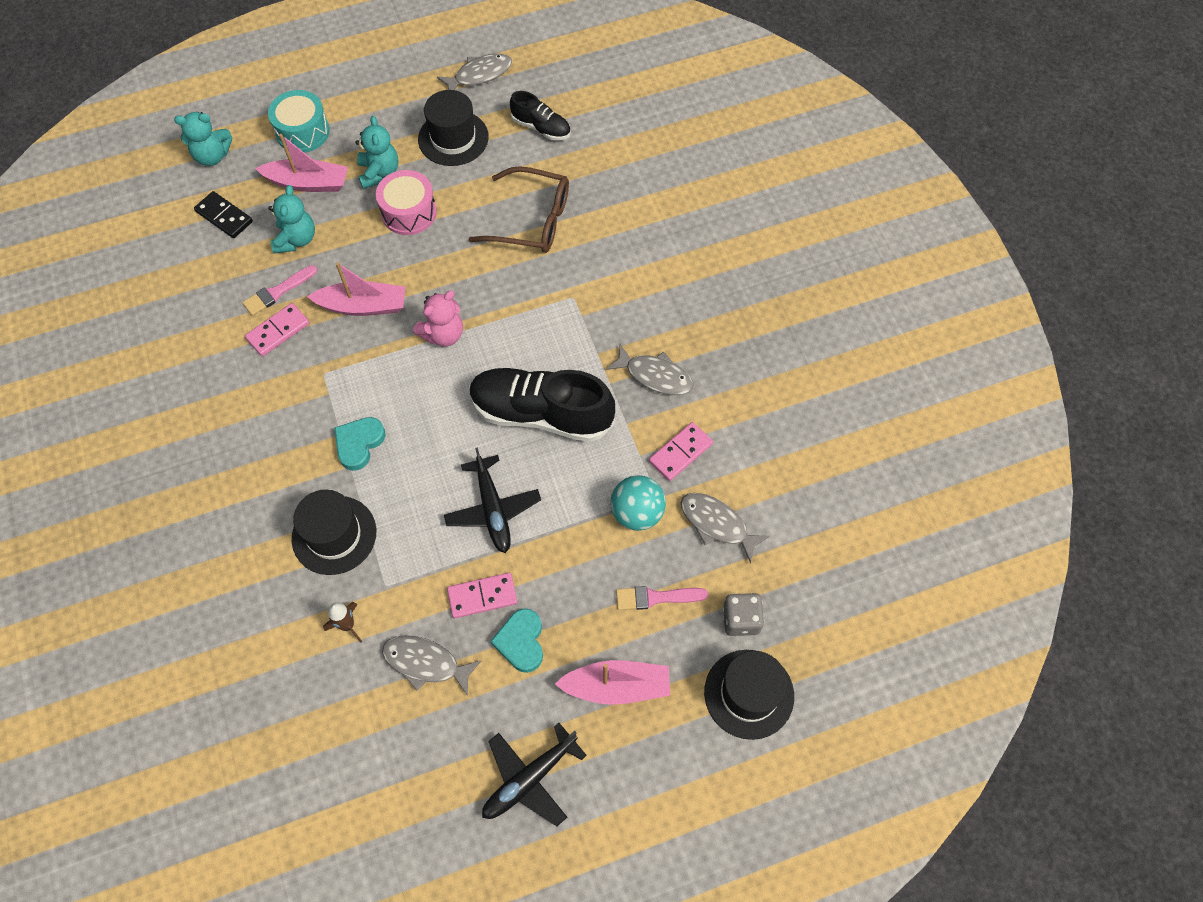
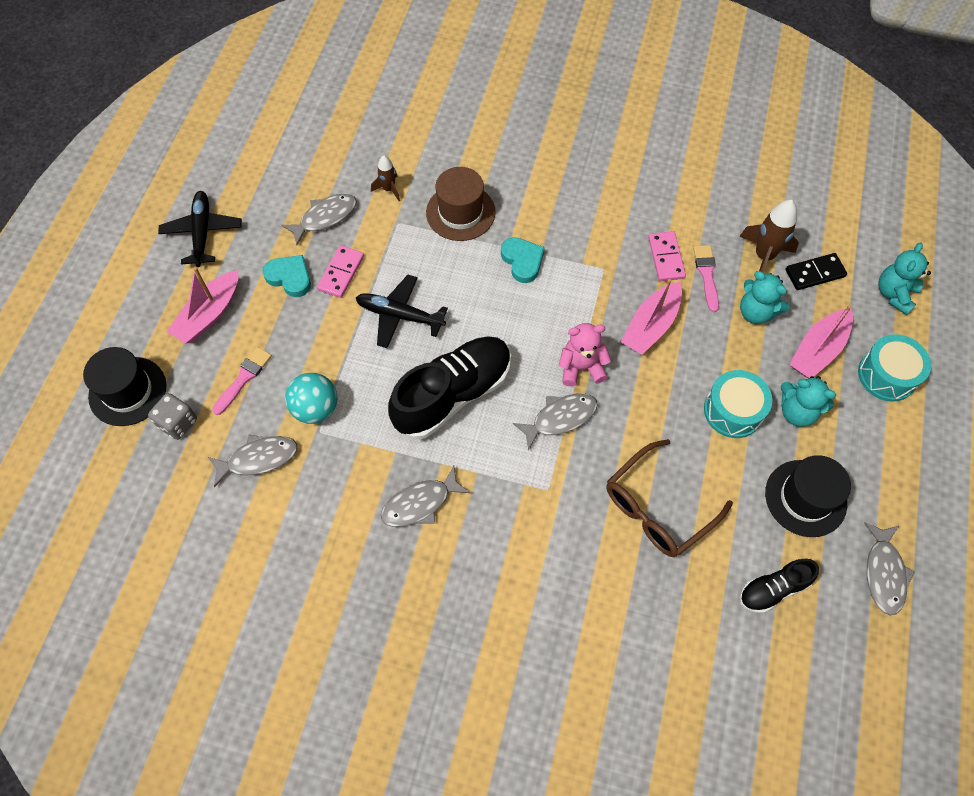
camera: 125 degrees right, 0 degrees up
black hat [292,490,376,575] -> brown hat [426,167,496,241]
pink drum [376,170,437,235] -> turquoise drum [704,370,772,438]
pink teddy bear [413,291,463,347] -> pink teddy bear turned 90 degrees clockwise [559,323,612,387]
pink domino [649,422,713,481] -> none
none -> grey fish [513,393,598,451]
none -> brown rocket [739,200,799,272]

